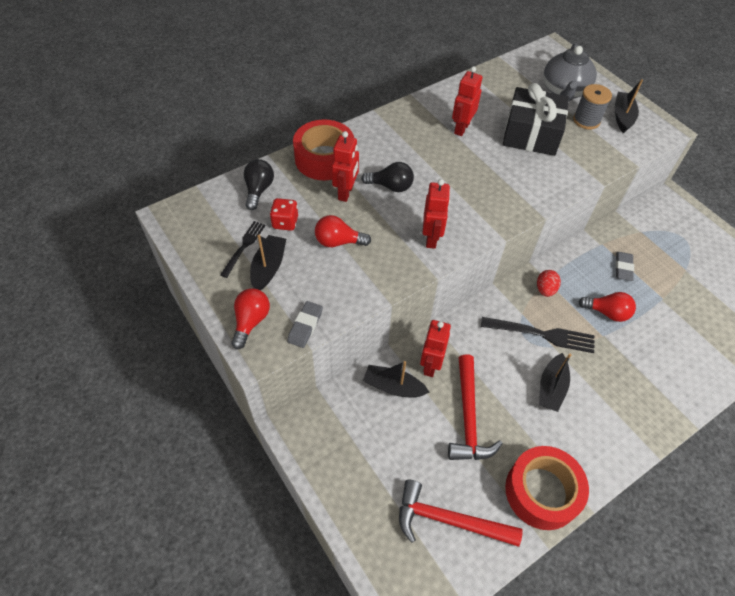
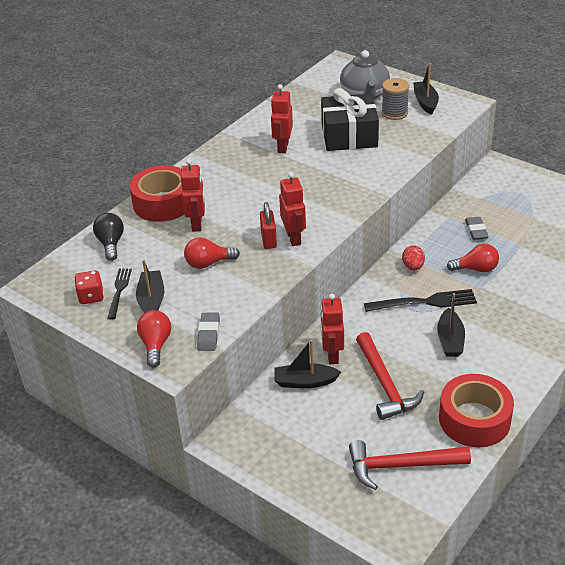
camera: 15 degrees left, 15 degrees down
red dice [270,198,298,231] -> red dice moved to [74,270,104,304]
black light bulb [361,162,414,192] -> none
none -> red padlock [260,202,277,249]

